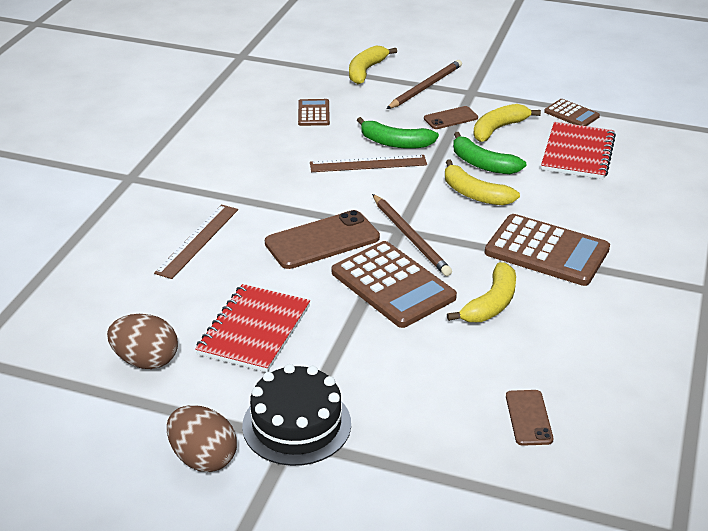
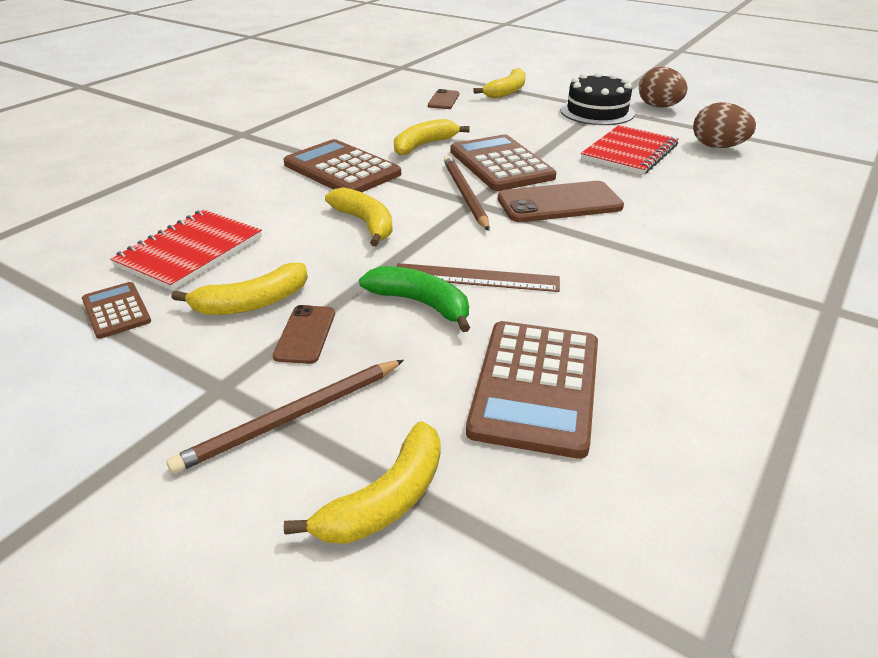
camera: 165 degrees left, 0 degrees up
brown ruler [154,204,238,279] -> none
brown calculator [298,99,330,126] -> brown calculator [466,321,598,459], size x1.92
brown phone [424,106,478,129] -> brown phone turned 75 degrees counterclockwise [273,305,335,364]
green banana [453,132,526,174] -> none
none -> yellow banana [473,68,525,98]

